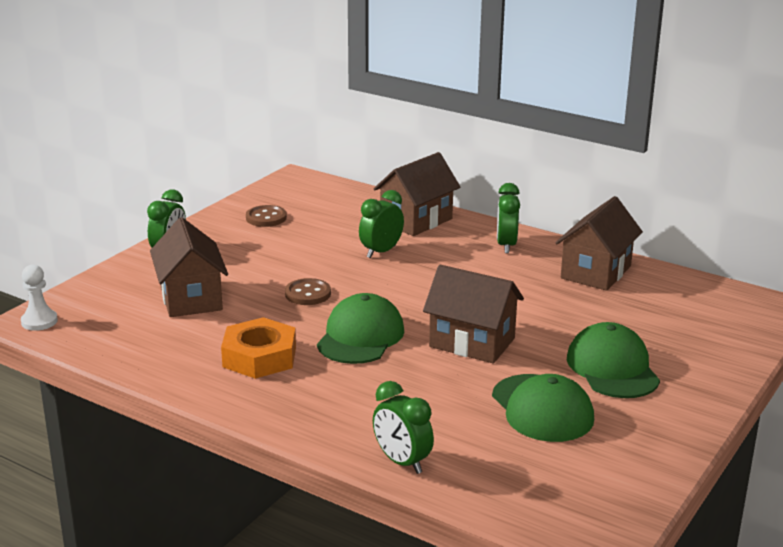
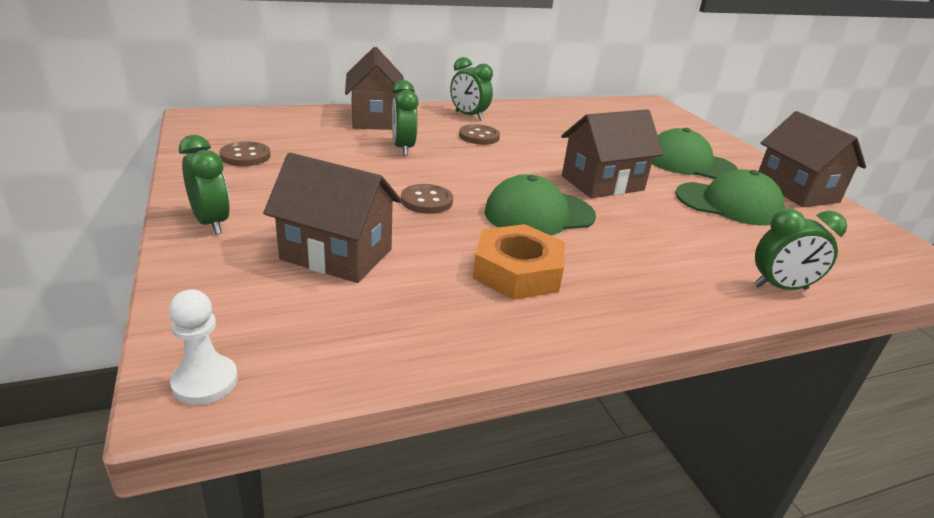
camera: 55 degrees left, 5 degrees up
green cap [317,293,405,364] -> green cap turned 75 degrees counterclockwise [485,174,596,235]
brown house [555,196,643,291] -> brown house moved to [758,111,866,207]
none -> brown button [459,124,500,145]

